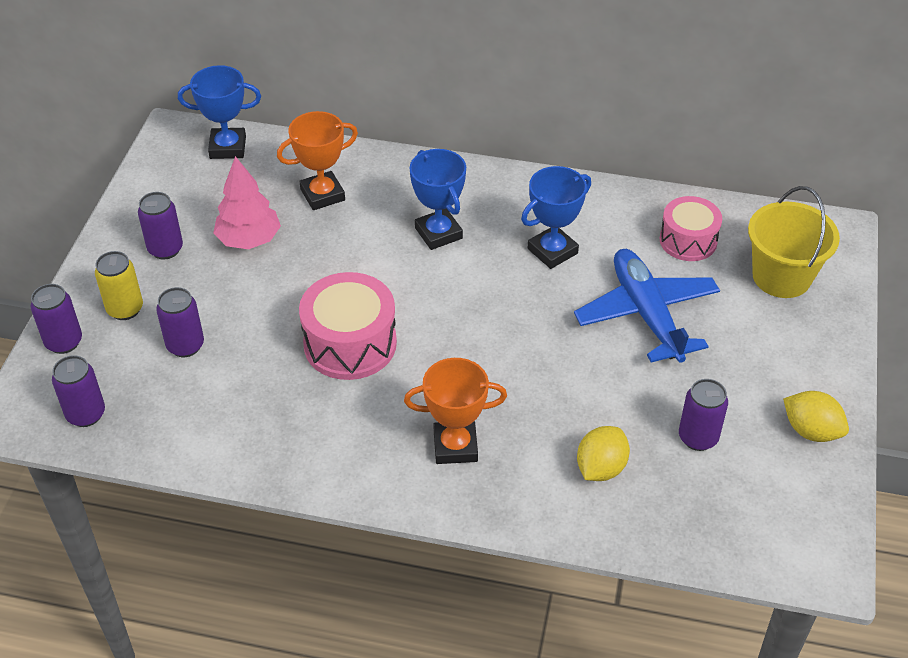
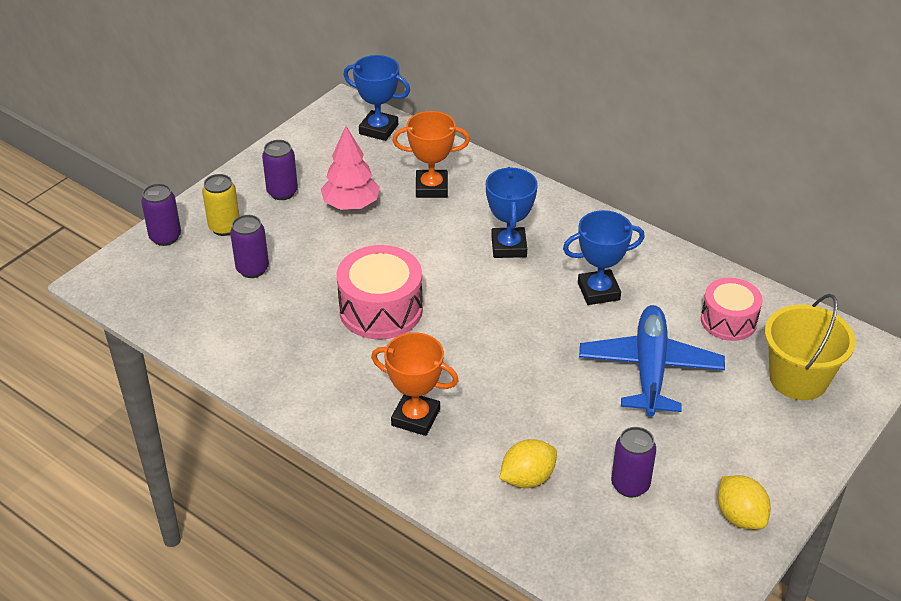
camera: 25 degrees right, 5 degrees down
purple can [52,355,105,427] -> none

